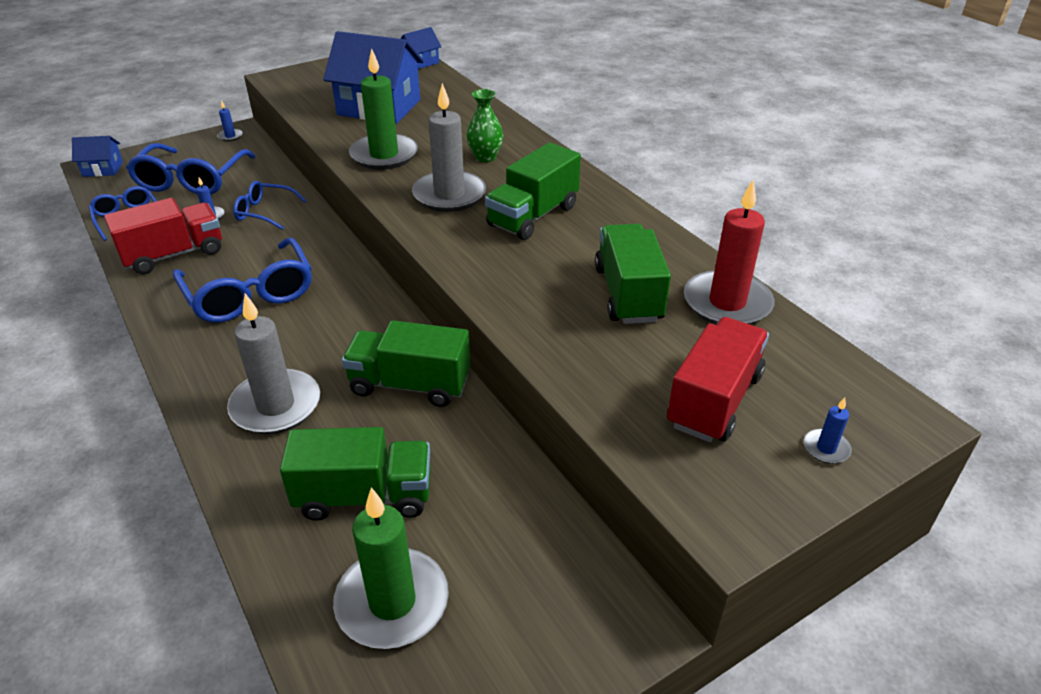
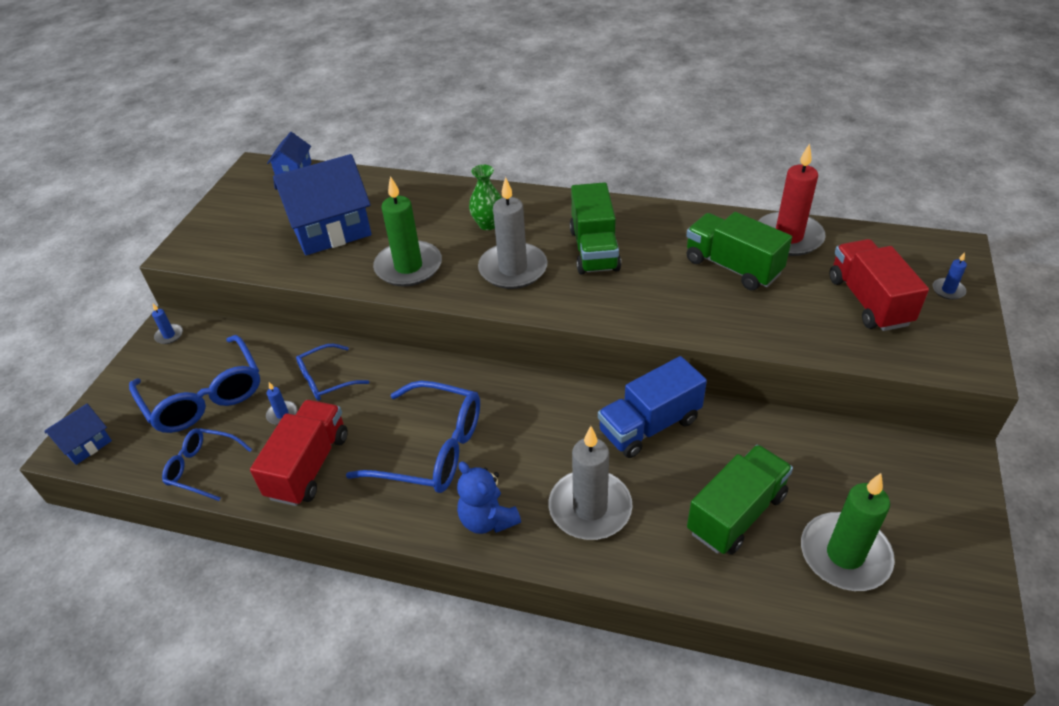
camera: 40 degrees left, 5 degrees up
green truck [342,320,471,407] -> blue truck [598,356,707,458]
none -> blue teddy bear [457,461,521,534]

